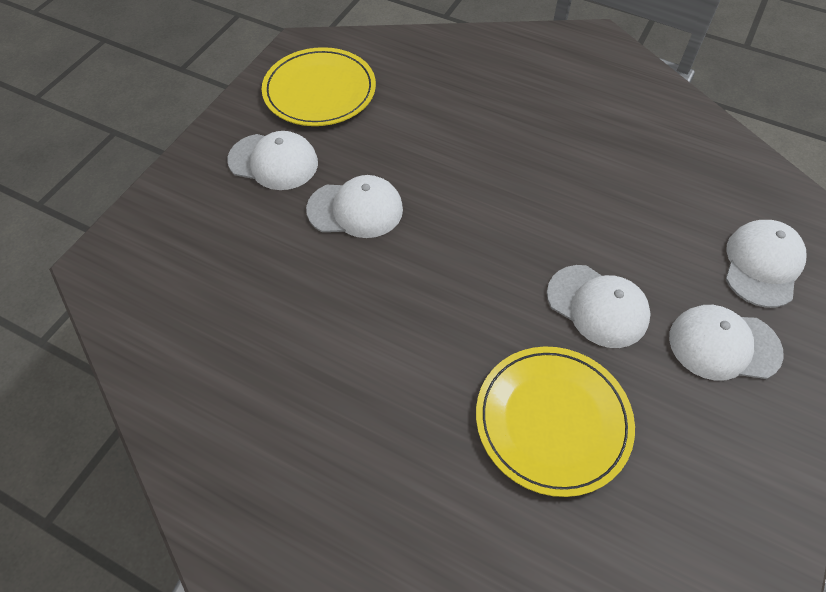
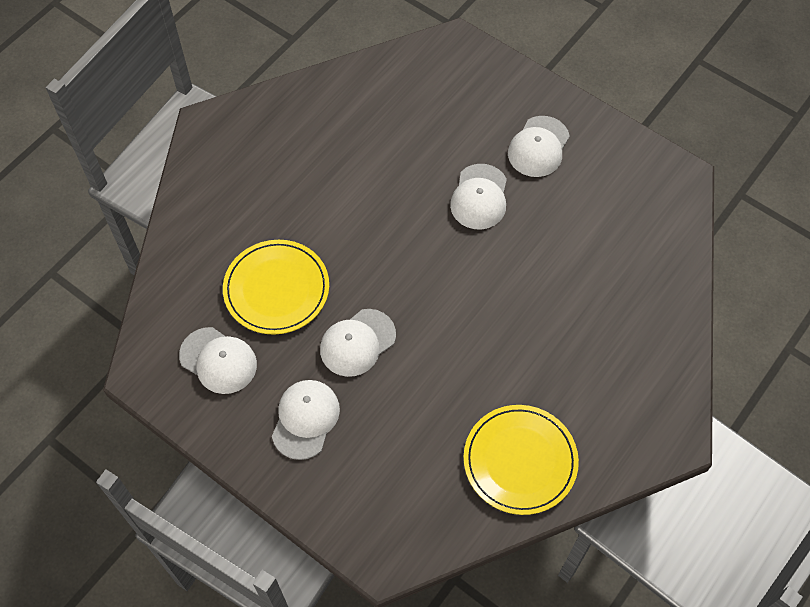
camera: 100 degrees right, 5 degrees up
yellow plate [262,47,376,126] -> yellow plate moved to [464,405,579,515]
white cap [726,220,806,308] -> white cap moved to [179,327,257,394]

